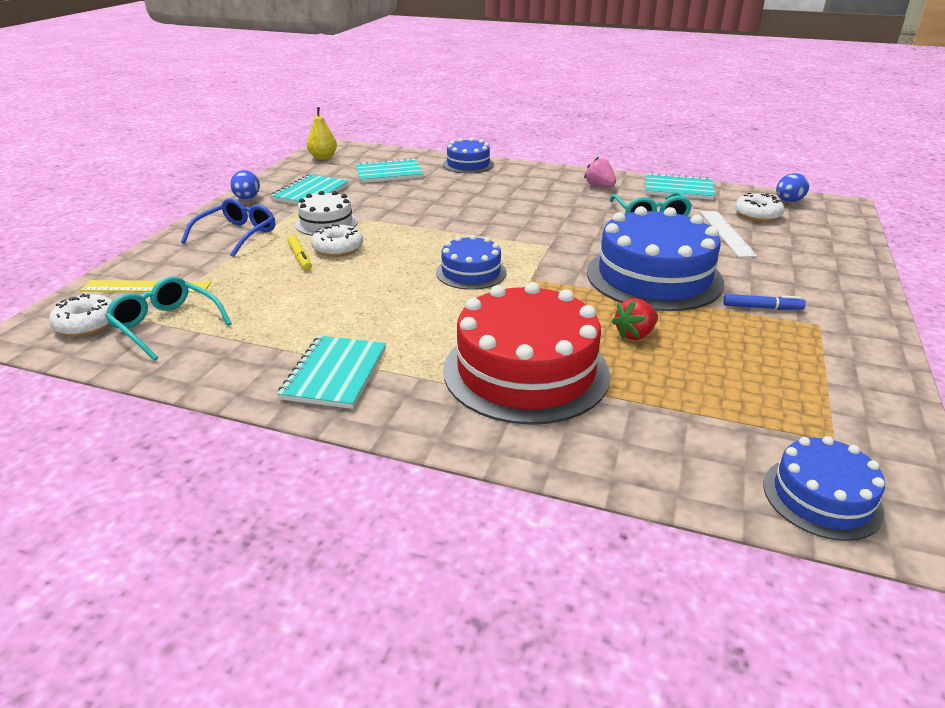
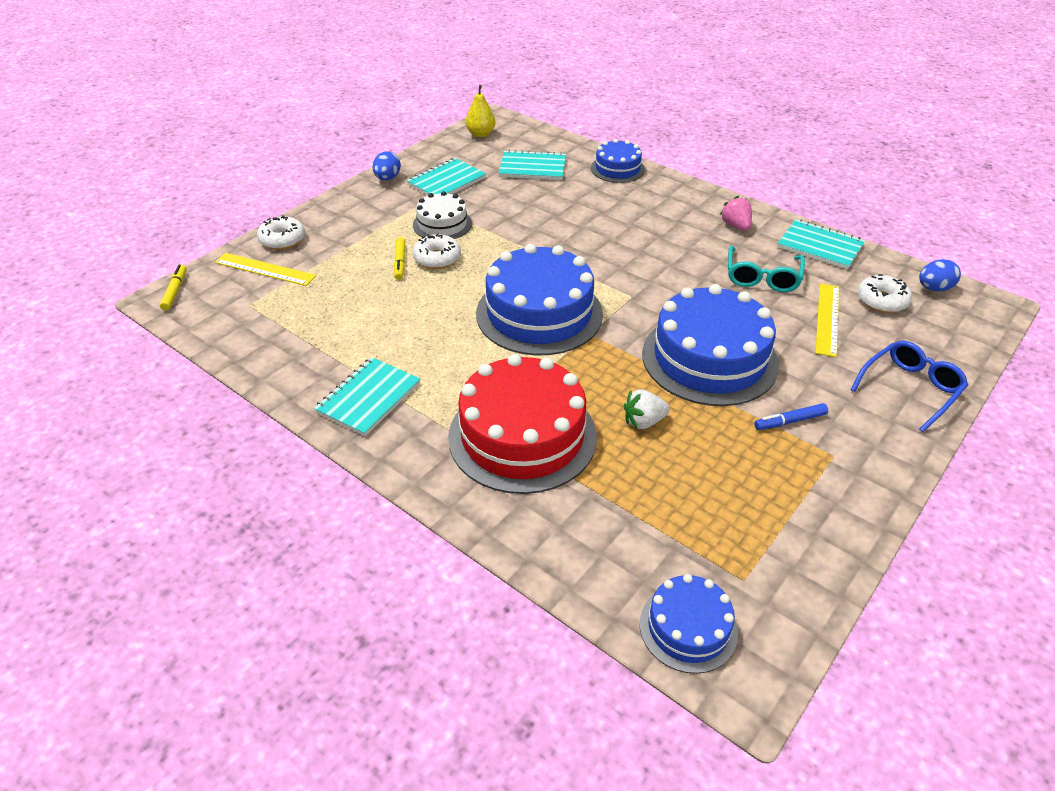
camera: 20 degrees right, 10 degrees up
white donut [49,294,112,336] -> white donut moved to [257,215,305,250]
turquoise glasses [105,276,232,361] -> none
blue glasses [181,198,275,257] -> blue glasses moved to [851,341,968,432]
blue cake [436,235,507,290] -> blue cake [476,244,603,355], size x1.87
red strawberry [612,298,658,340] -> white strawberry [624,389,670,429]
white ruler [700,211,757,257] -> yellow ruler [815,283,839,357]
blue marker [723,294,806,310] -> blue marker turned 135 degrees clockwise [754,403,828,430]
none -> yellow marker [160,265,187,311]

